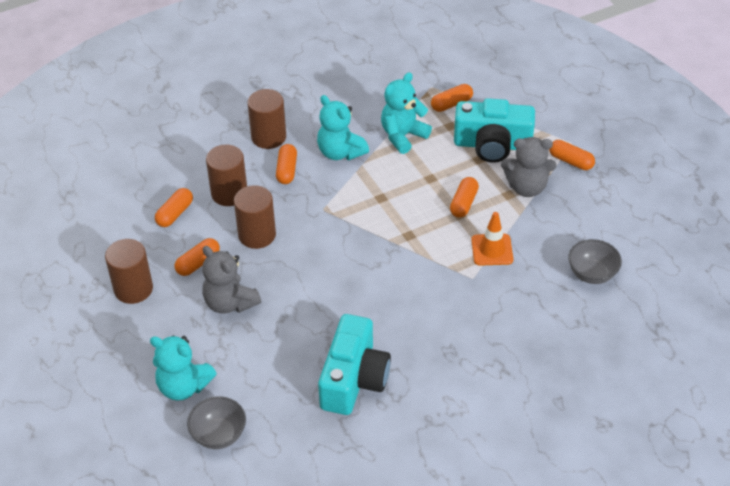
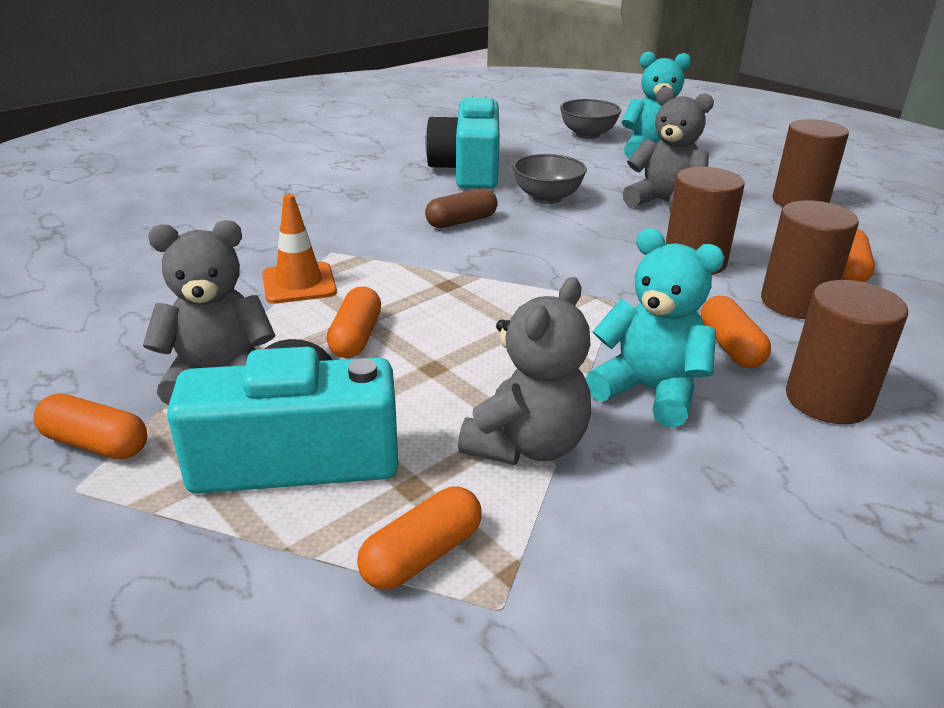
camera: 165 degrees right, 15 degrees down
orange capsule [174,238,220,276] -> none
turquoise teddy bear [381,72,432,154] -> grey teddy bear [458,277,591,465]
grey bowl [568,239,622,284] -> grey bowl moved to [513,154,587,204]
none -> brown capsule [425,188,498,228]

